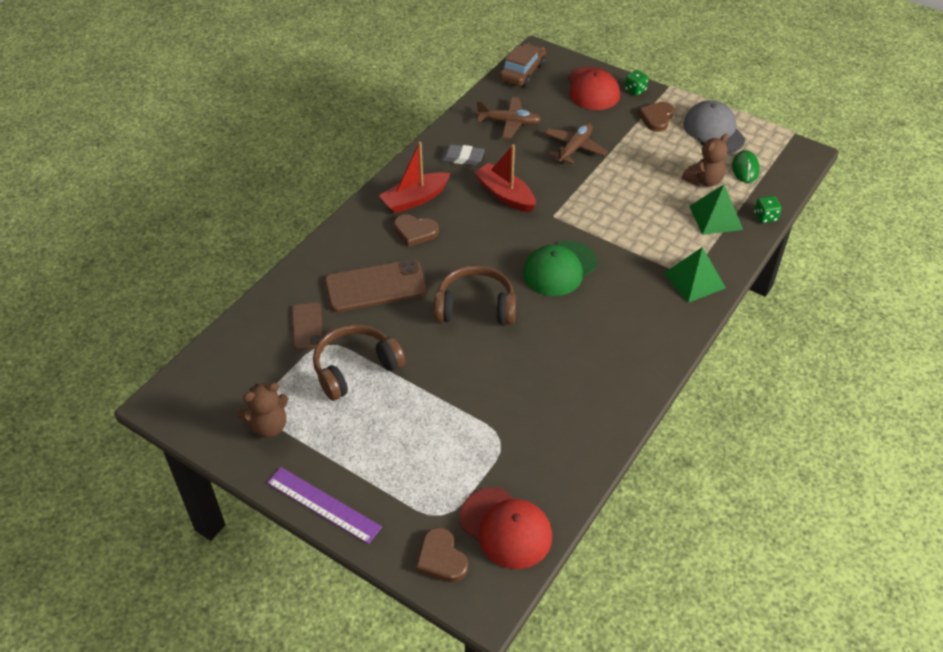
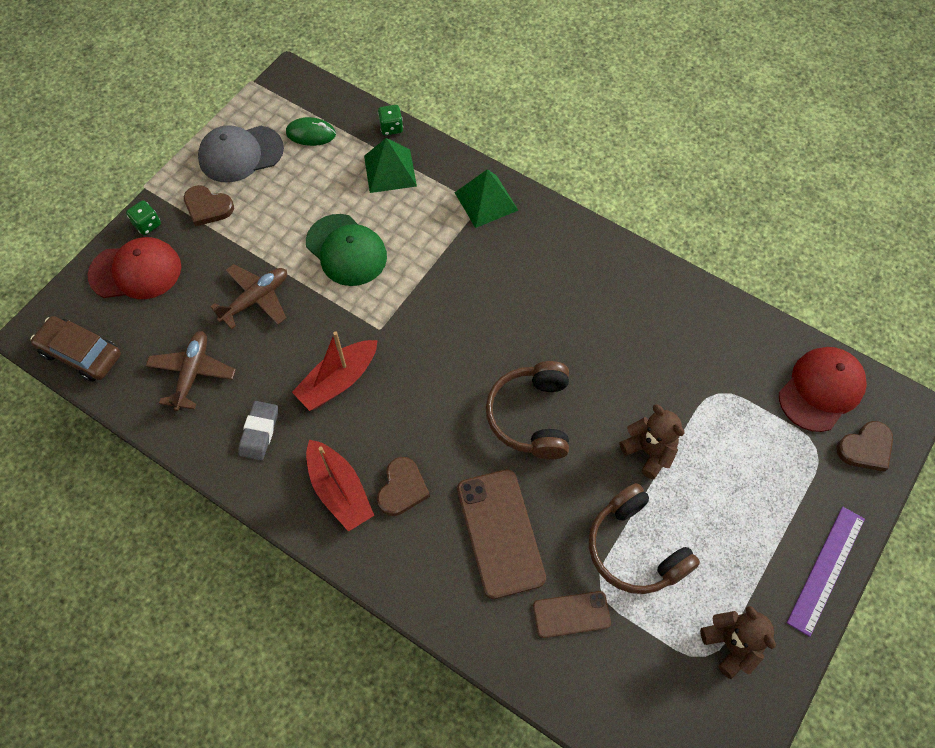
camera: 90 degrees left, 15 degrees up
green cap [523,241,598,296] -> green cap moved to [306,214,387,286]
brown plane [544,123,608,164] -> brown plane turned 105 degrees clockwise [210,264,287,329]
brown teddy bear [682,134,728,187] -> brown teddy bear moved to [620,404,684,479]

